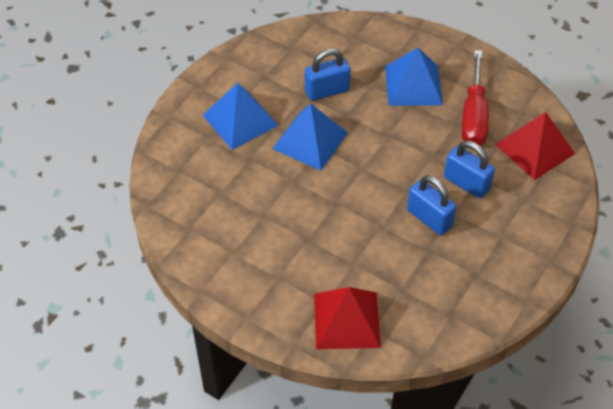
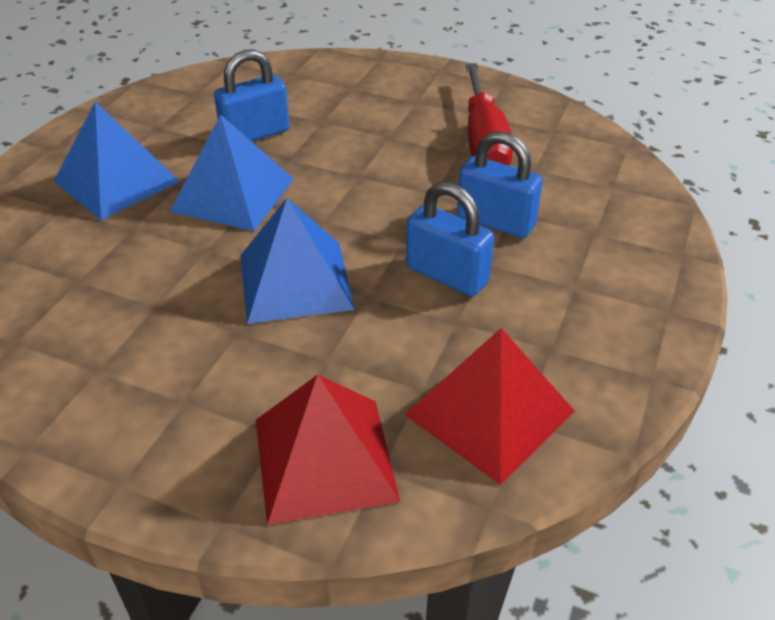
camera: 10 degrees left, 10 degrees down
blue pyramid [385,47,443,106] -> blue pyramid moved to [241,198,355,324]
red pyramid [495,112,575,180] -> red pyramid moved to [404,328,575,485]

